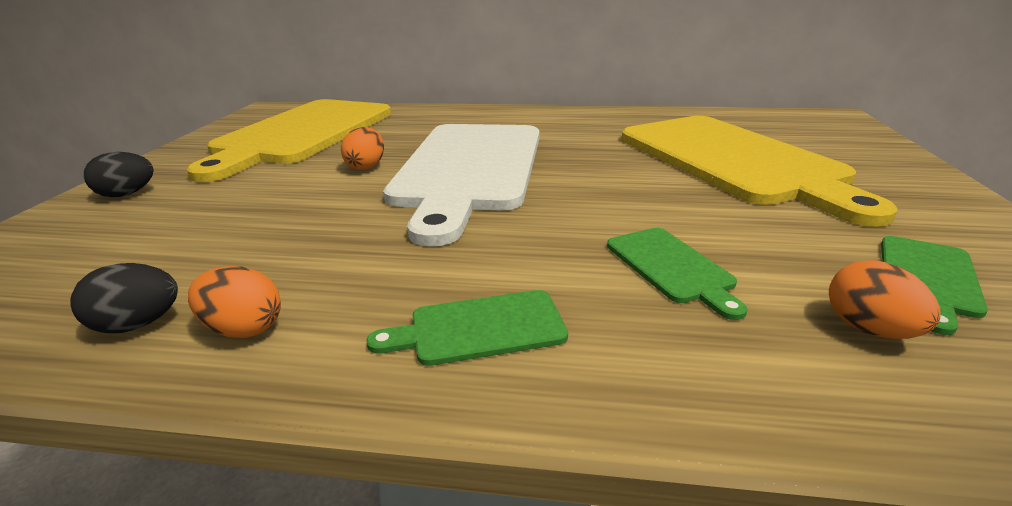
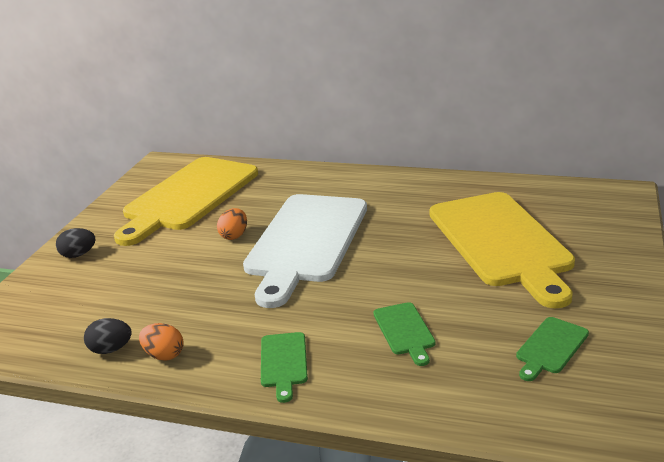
camera: 10 degrees right, 0 degrees up
green cutting board [366,290,568,366] -> green cutting board turned 90 degrees counterclockwise [261,332,308,403]
orange egg [829,260,940,339] -> none

